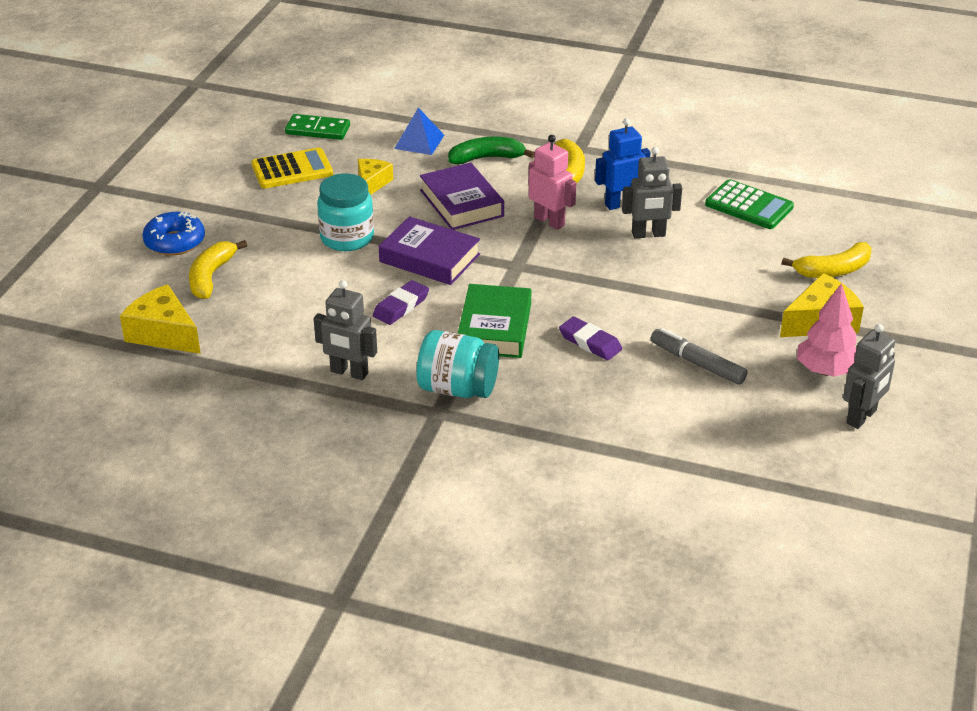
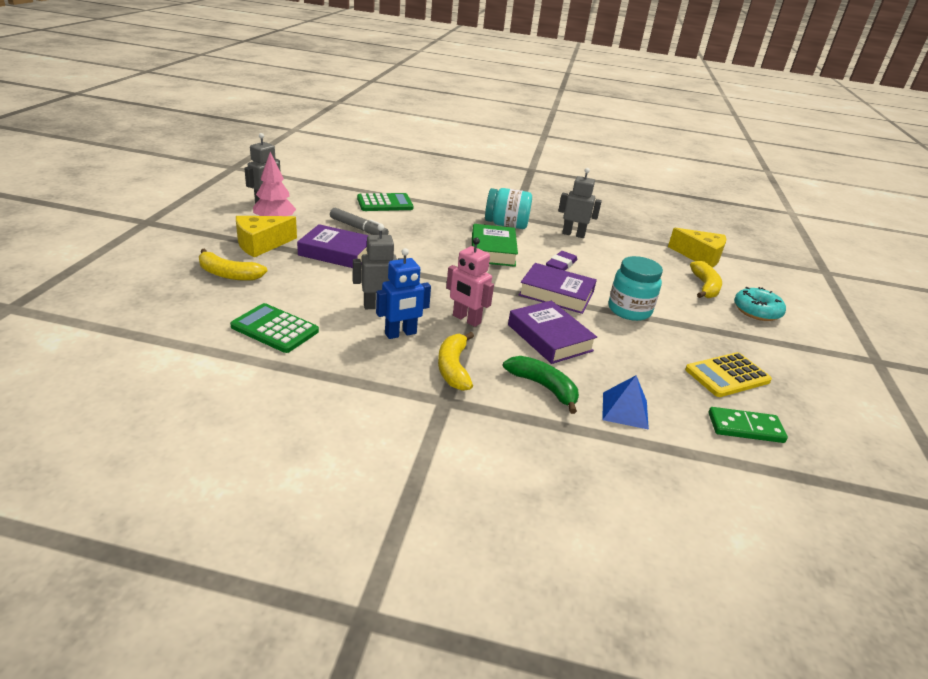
camera: 170 degrees right, 5 degrees down
blue donut [142,212,205,256] -> turquoise donut [734,287,786,321]
yellow cheese [358,159,393,195] -> none
green banana [448,137,535,164] -> green banana turned 120 degrees counterclockwise [503,356,579,414]
purple eraser [559,317,622,360] -> none
yellow banana [782,242,871,278] -> yellow banana turned 135 degrees counterclockwise [199,249,267,281]
none -> purple book [297,224,368,268]
none -> green calculator [357,193,414,211]

